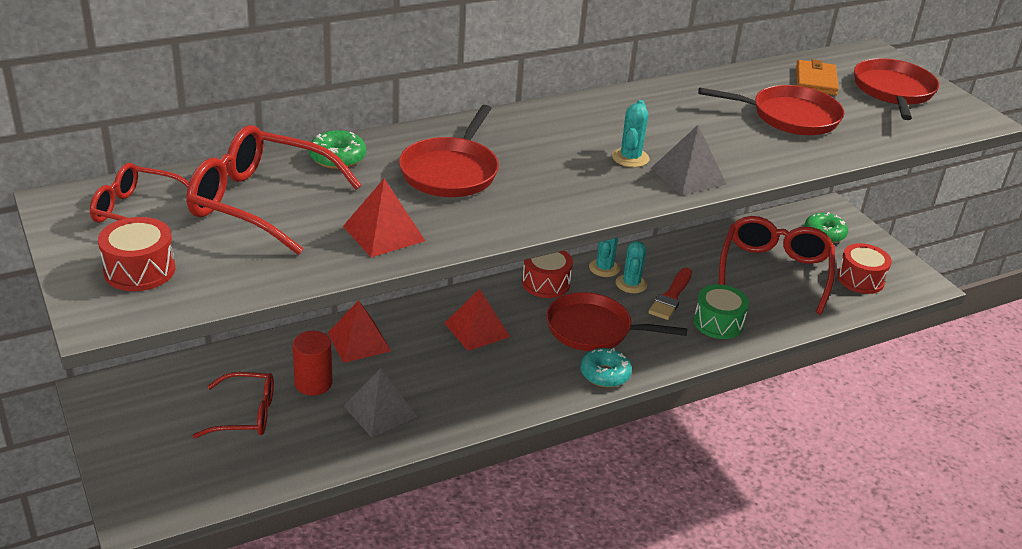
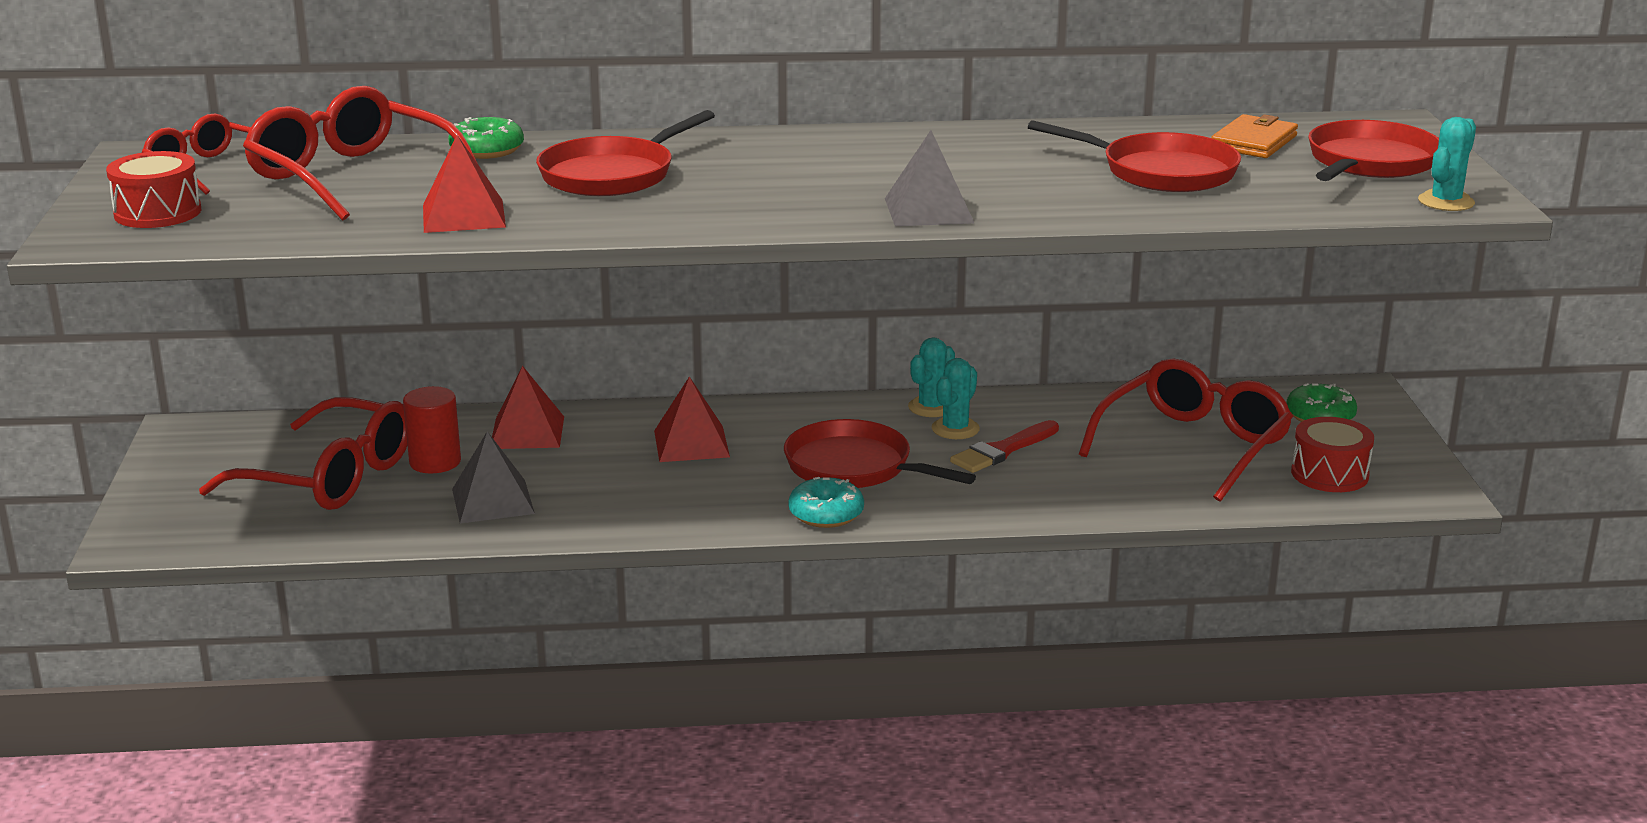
camera: 25 degrees right, 10 degrees down
red glasses [193,372,274,438] -> red glasses [199,397,407,510], size x1.62
red drum [522,250,573,298] -> none
turquoise cactus [612,100,649,167] -> turquoise cactus moved to [1418,117,1476,211]
green drum [694,284,749,339] -> none

